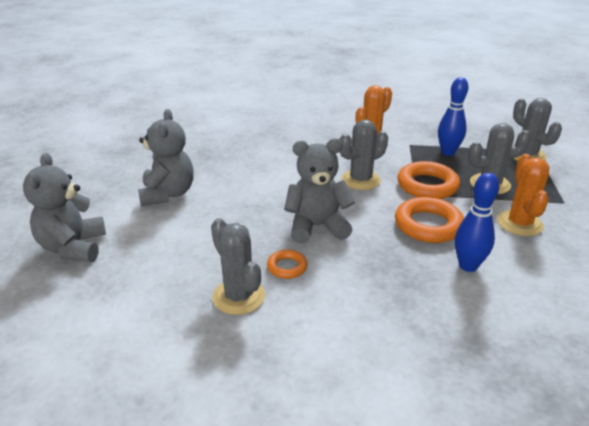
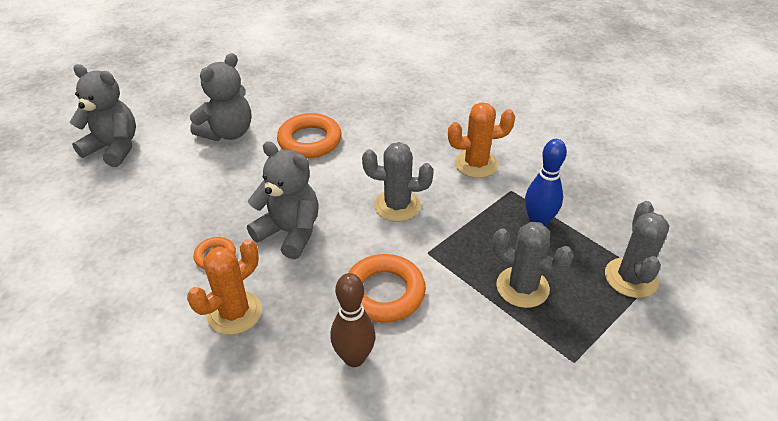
camera: 40 degrees right, 10 degrees up
grey teddy bear [23,153,106,262] -> grey teddy bear turned 75 degrees clockwise [70,64,136,167]
grey cactus [211,218,265,315] -> none
orange ring [397,161,460,199] -> orange ring moved to [277,113,342,158]
blue bowling pin [455,173,499,272] -> brown bowling pin [330,273,376,367]
orange cactus [497,154,549,236] -> orange cactus moved to [187,239,262,335]

